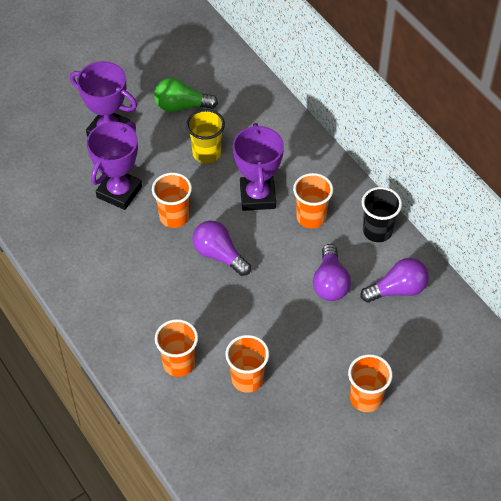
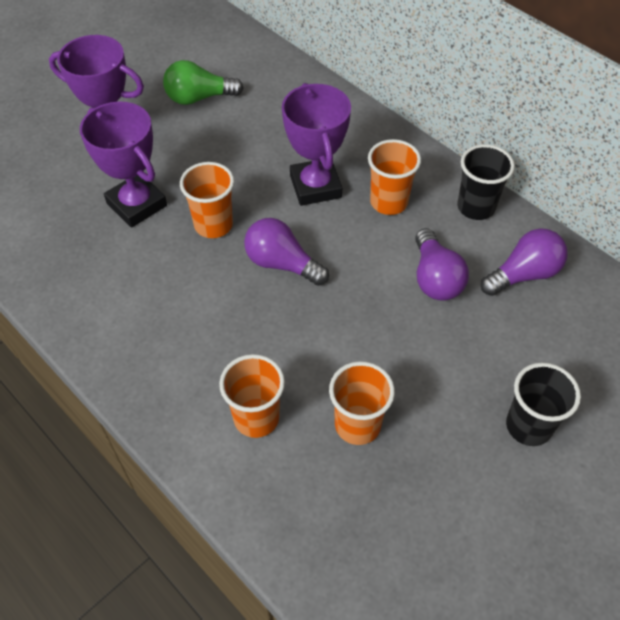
camera: 10 degrees left, 0 degrees up
purple trophy [87,121,142,210] -> purple trophy turned 60 degrees counterclockwise [80,102,167,228]
yellow cup [186,109,225,164] -> none
orange cup [348,354,393,412] -> black cup [506,363,581,446]

